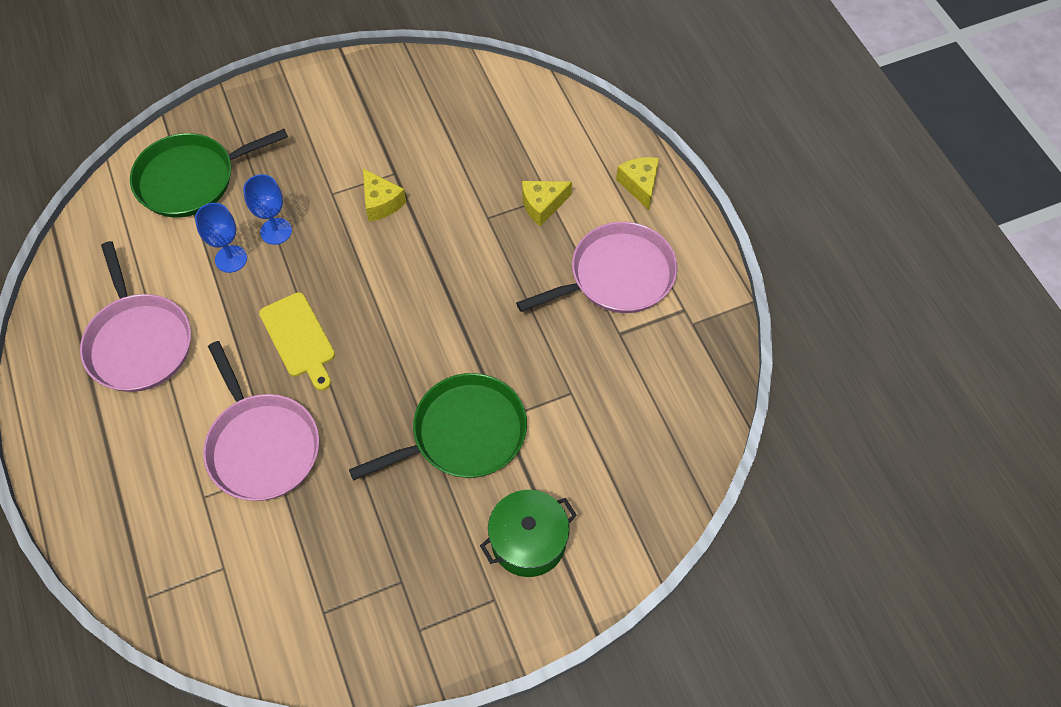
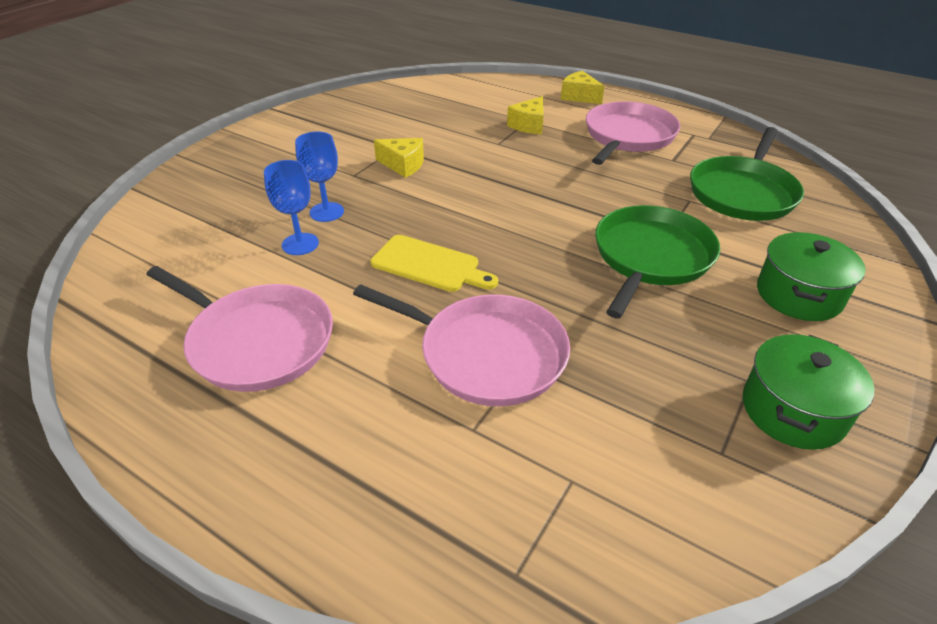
camera: 35 degrees left, 20 degrees down
green pan [130,129,288,217] -> green pan moved to [690,127,804,221]
none -> green pot [743,334,875,450]

